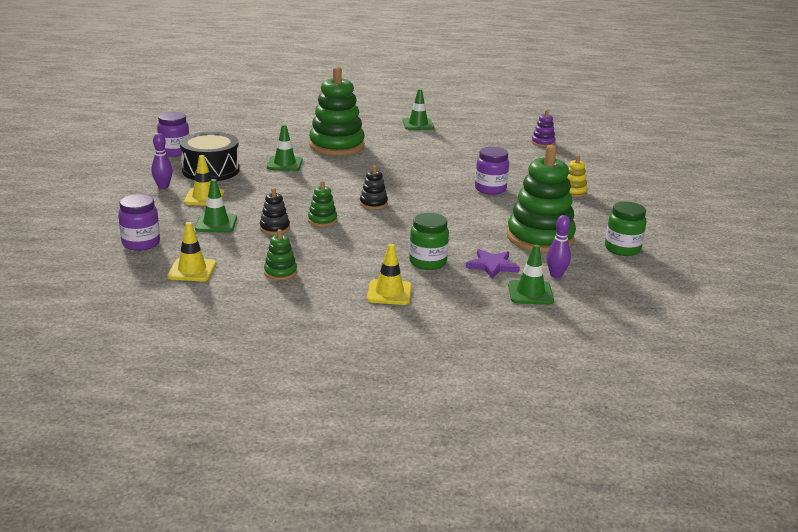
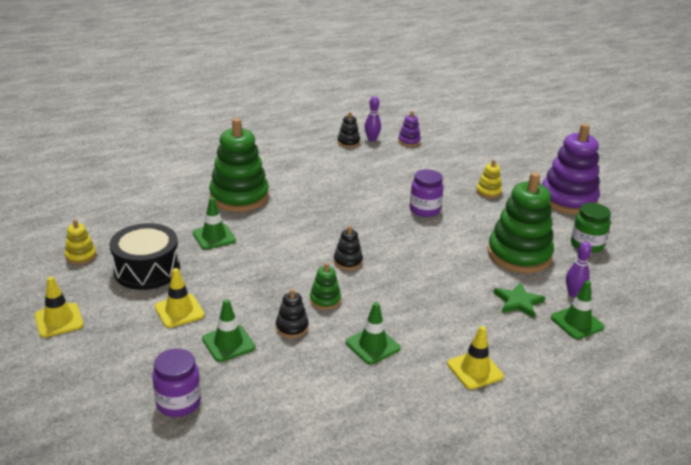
camera: 30 degrees left, 5 degrees up
purple bowling pin [151,133,172,189] -> purple bowling pin moved to [365,96,381,142]
purple jar [157,112,189,157] -> yellow stacking toy [65,219,96,265]
yellow traffic cone [167,222,216,281] -> yellow traffic cone moved to [35,276,83,338]
green stacking toy [264,229,297,280] -> none
green traffic cone [403,89,434,130] -> green traffic cone moved to [346,302,401,365]
green jar [409,213,449,270] -> none
purple star [466,249,520,279] -> green star [493,282,545,318]
none -> black stacking toy [337,112,360,148]
none -> purple stacking toy [542,123,600,214]

